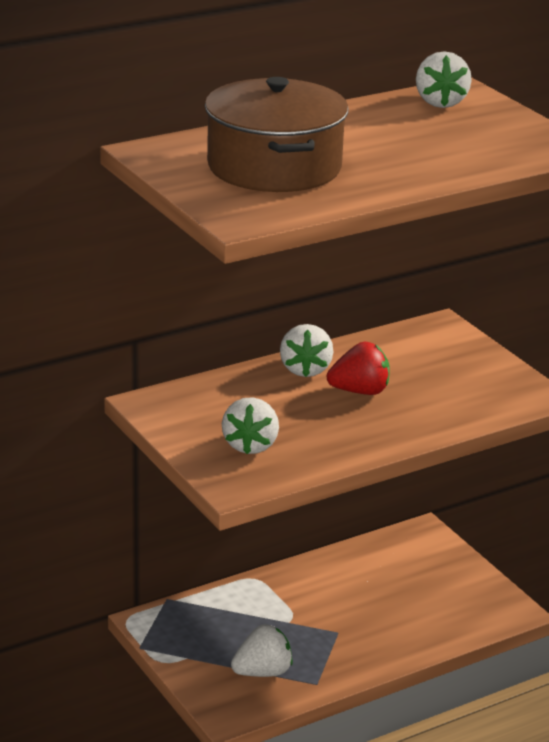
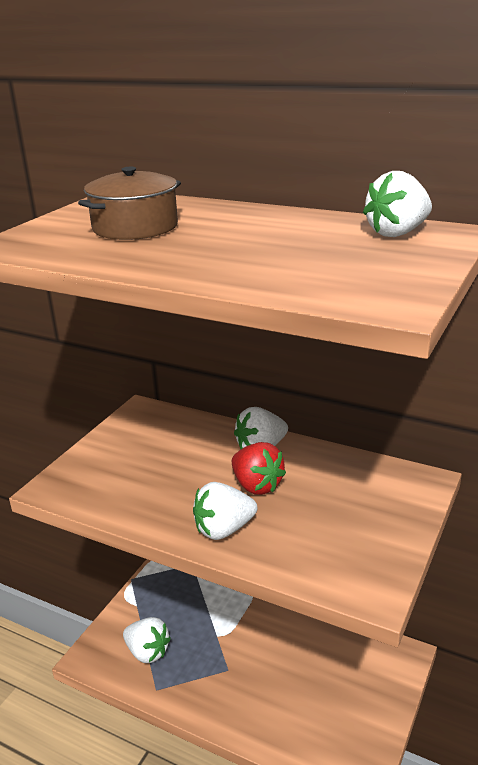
camera: 60 degrees right, 0 degrees up
brown pot [205,77,349,192] -> brown pot [78,167,181,240], size x0.65
white strawberry [222,397,279,454] -> white strawberry moved to [193,482,257,540]

